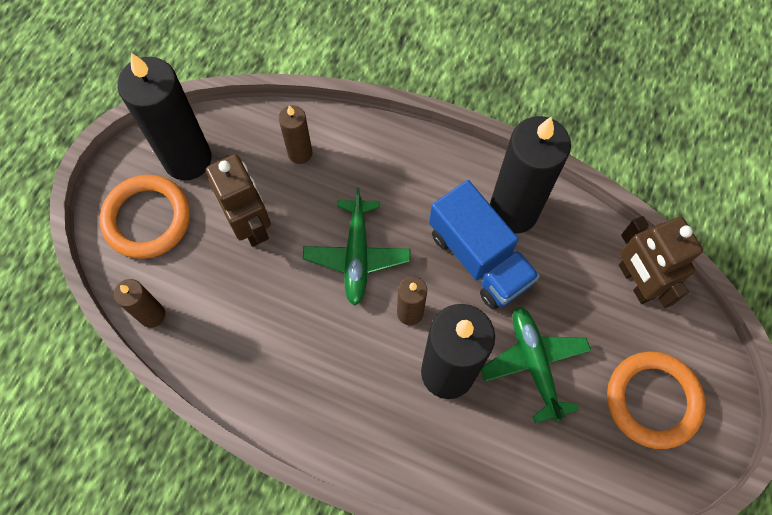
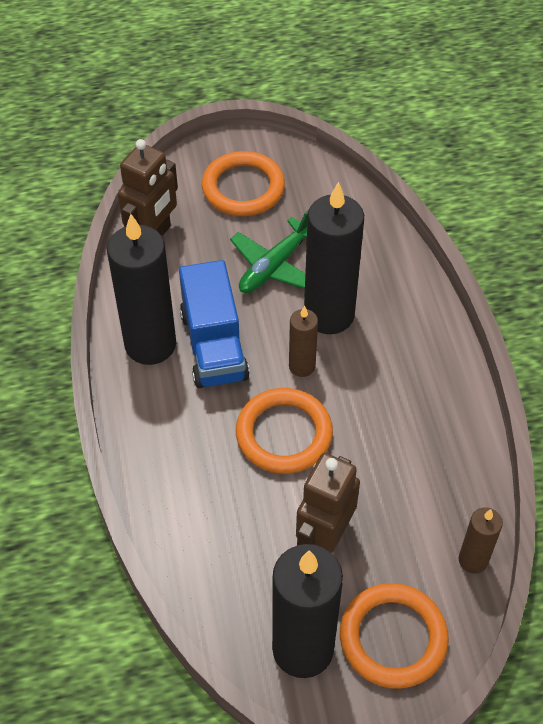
camera: 125 degrees left, 15 degrees down
brown candle [279,105,312,164] -> none
green plane [303,187,410,306] -> orange ring [236,388,333,474]
blue truck [429,180,540,309] -> blue truck turned 150 degrees clockwise [179,260,250,388]

